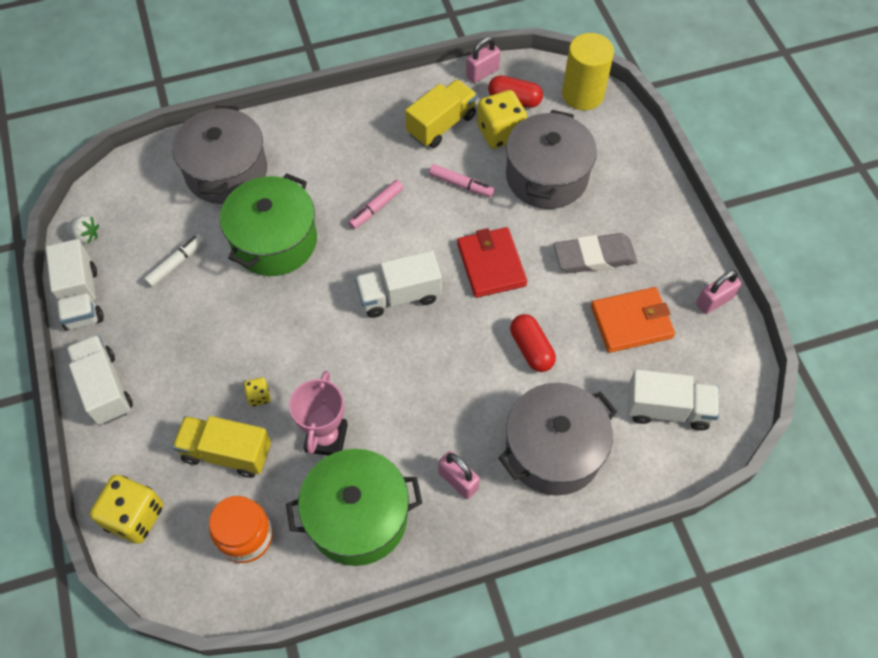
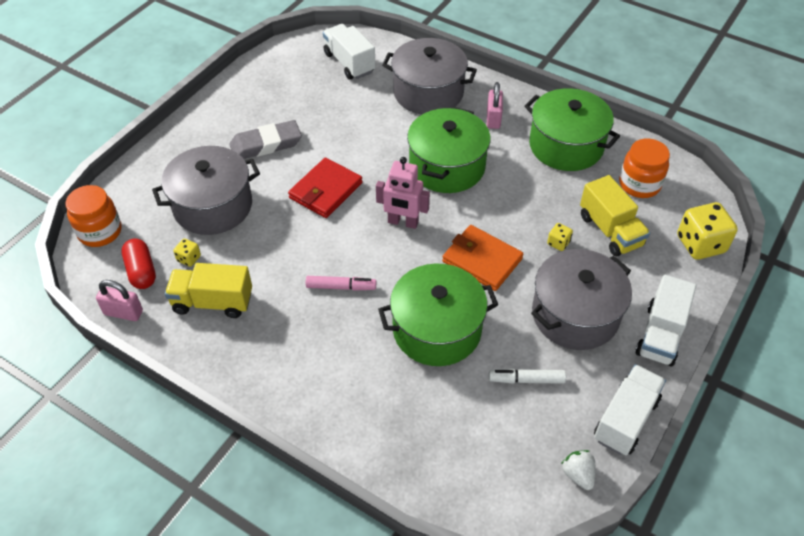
camera: 130 degrees left, 10 degrees down
grey pot [172,106,267,204] -> grey pot moved to [531,249,632,350]
pink trophy [289,371,348,456] -> none
white truck [355,250,442,318] -> pink robot [376,157,430,229]
pink marker [429,164,494,197] -> none
yellow dice [477,90,527,149] -> yellow dice [173,239,201,267], size x0.47
red capsule [510,314,556,372] -> none
grey eraser [554,233,637,273] -> grey eraser turned 60 degrees counterclockwise [229,120,302,159]
yellow cylinder [562,33,614,110] -> orange jar [65,185,121,247]
orange wallet [591,287,675,353] -> orange wallet moved to [442,225,523,291]
pink padlock [696,270,741,314] -> none
none -> green pot [407,107,491,193]

